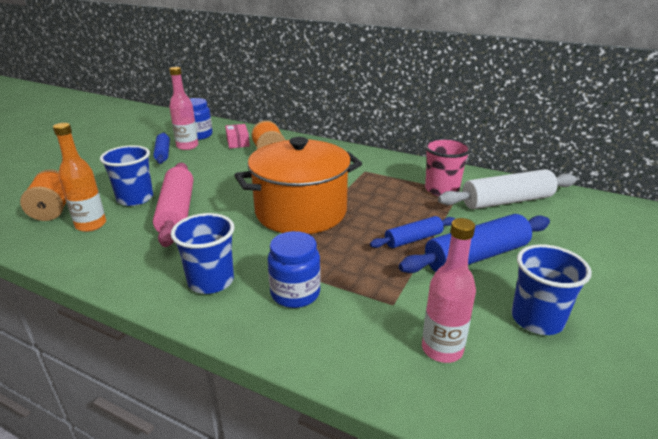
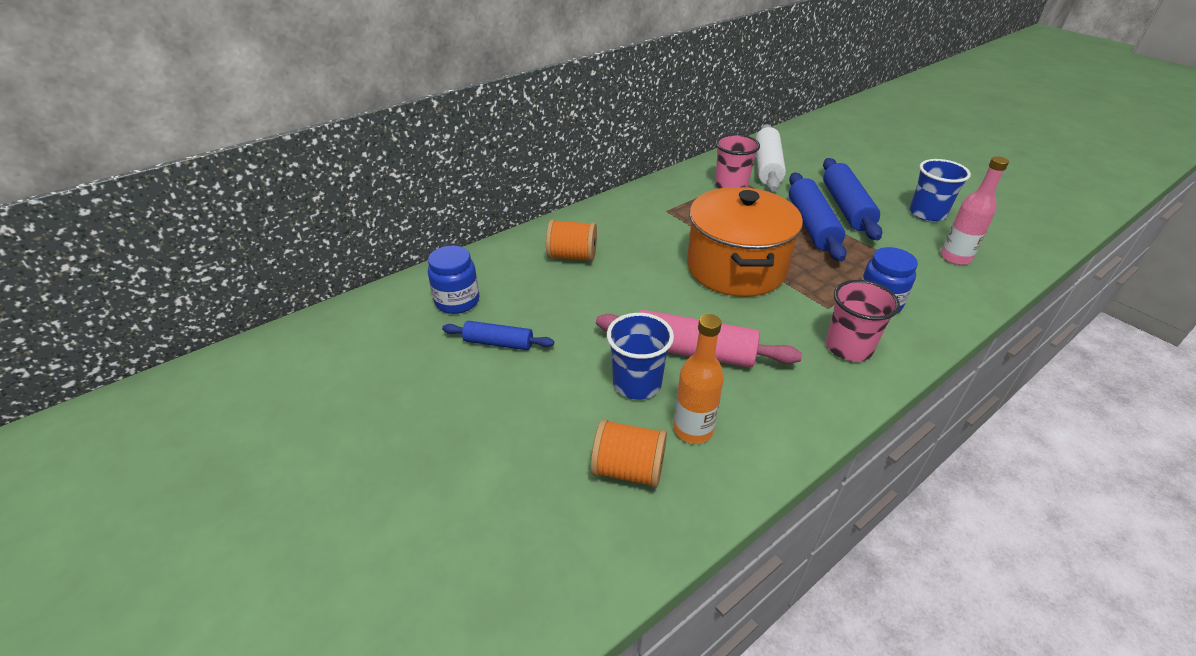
camera: 65 degrees left, 10 degrees up
pink bottle [169,67,198,150] -> none
blue cup [171,213,234,294] -> pink cup [826,280,900,361]
pink box [225,124,250,149] -> none
blue rolling pin [370,216,455,248] -> blue rolling pin [789,173,847,262], size x1.73

